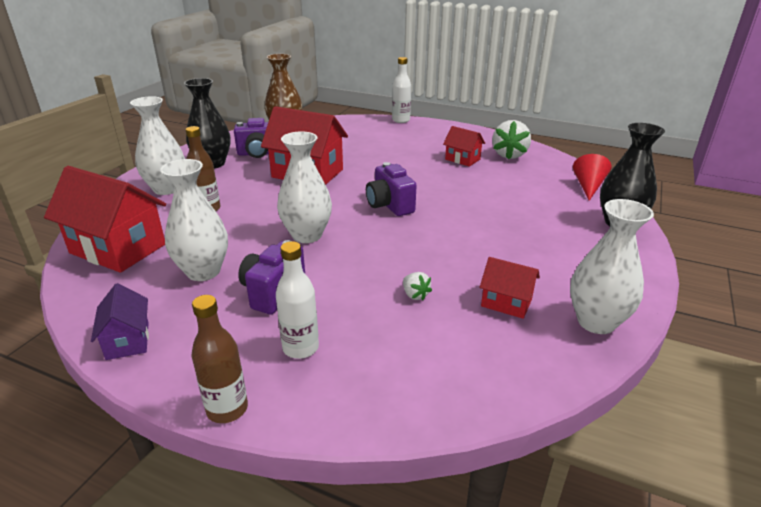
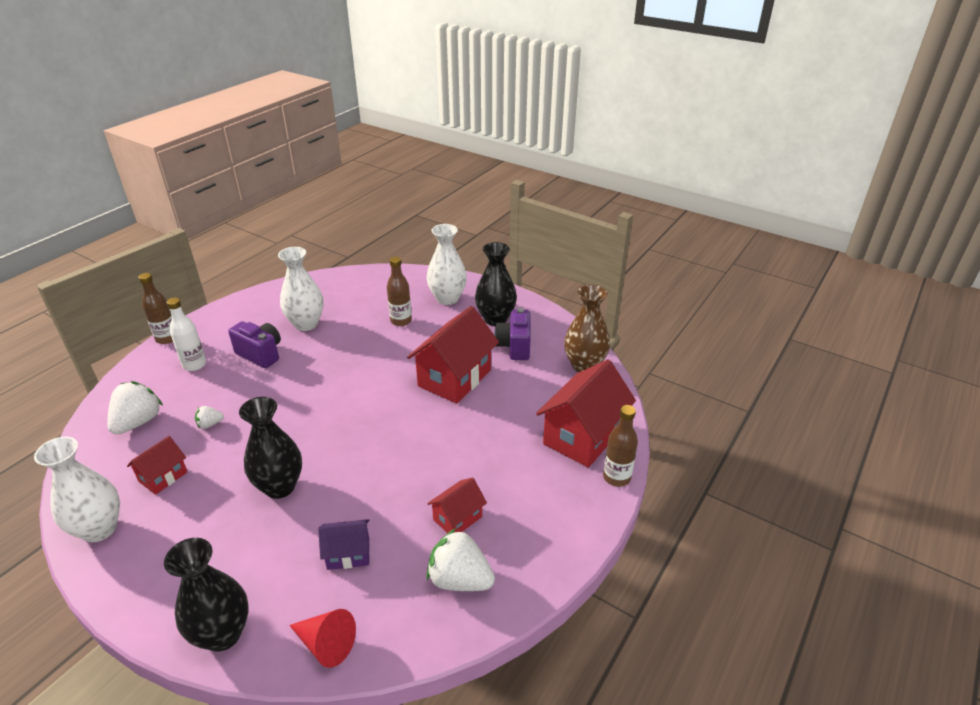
camera: 100 degrees right, 5 degrees up
red house [44,166,166,273] -> red house moved to [536,359,636,468]
purple house [91,283,149,360] -> purple house moved to [318,519,369,570]
white vase [277,131,332,243] -> none
purple camera [366,162,417,216] -> none
white bottle [392,57,411,123] -> brown bottle [603,405,638,487]
none -> white strawberry [107,381,163,434]
none -> black vase [239,397,302,499]

